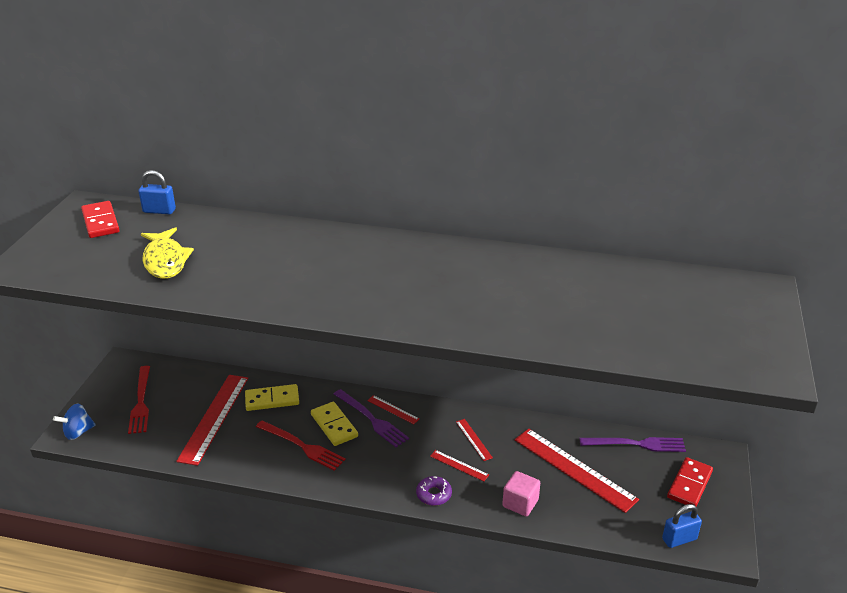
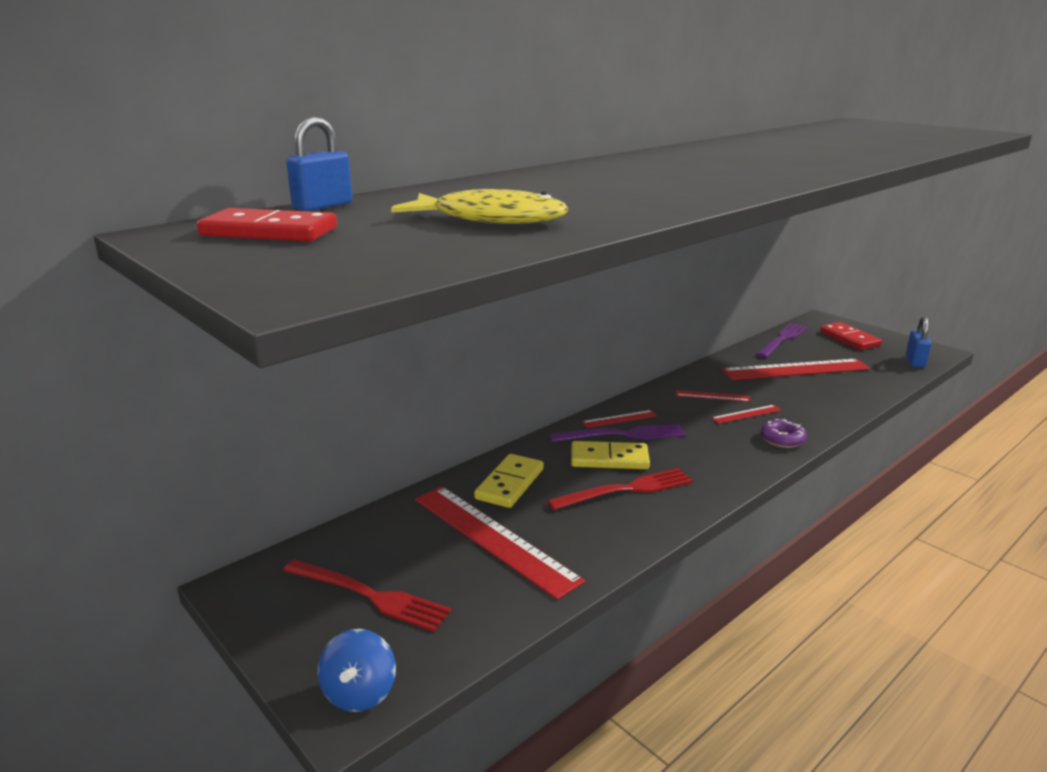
camera: 55 degrees left, 10 degrees down
pink cube [502,471,540,517] -> none

